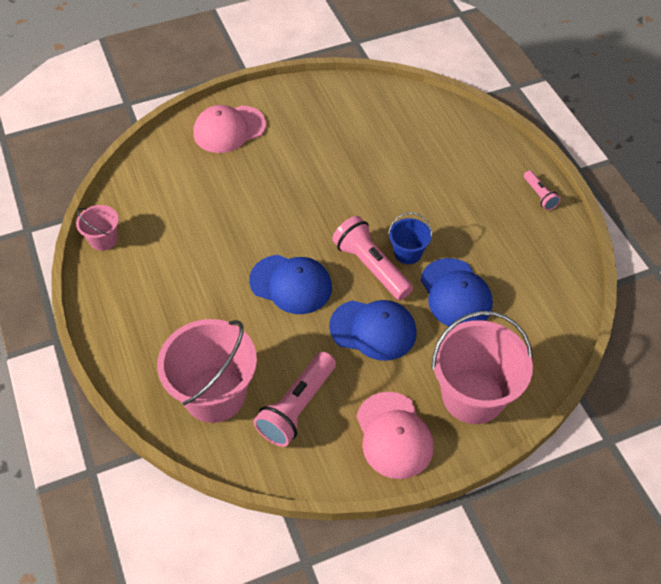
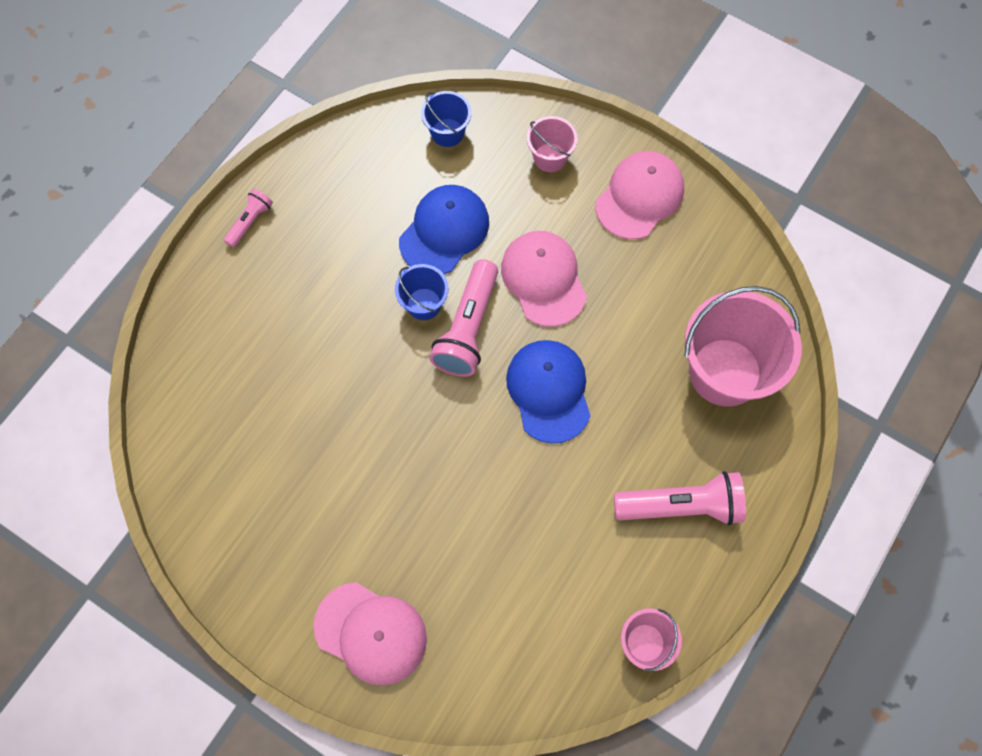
camera: 125 degrees left, 15 degrees up
pink flashlight [254,352,336,447] -> pink flashlight moved to [614,471,746,526]
blue cap [329,300,417,361] -> pink cap [501,231,587,327]
pink bucket [431,311,533,424] -> pink bucket [527,116,578,172], size x0.49
none -> blue bucket [421,91,472,147]

